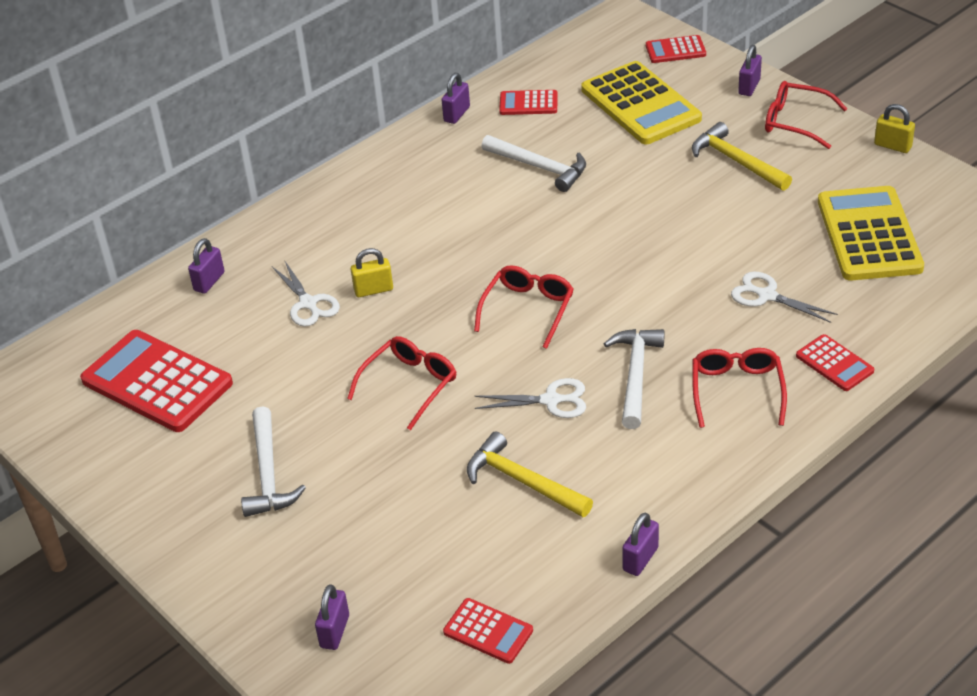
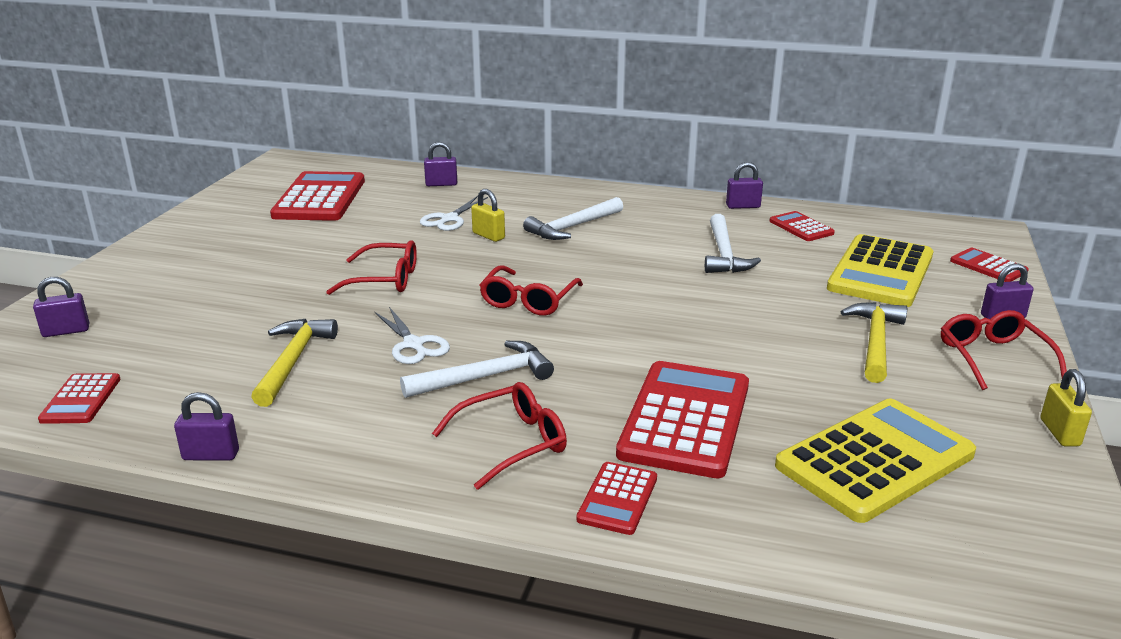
camera: 55 degrees right, 15 degrees down
white hammer [241,406,306,517] -> white hammer moved to [523,197,623,240]
red glasses [474,265,574,349] -> red glasses turned 120 degrees clockwise [479,265,583,316]
white scissors [731,272,838,323] -> red calculator [616,361,749,478]

